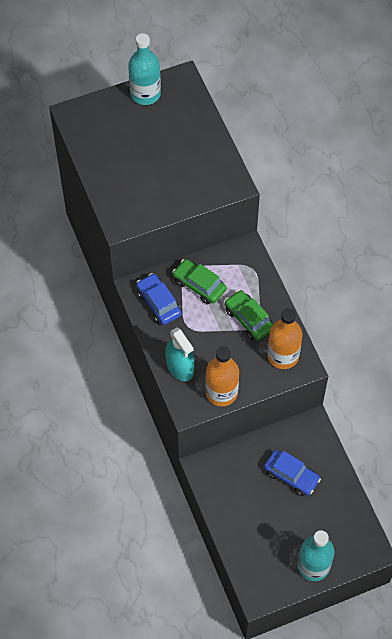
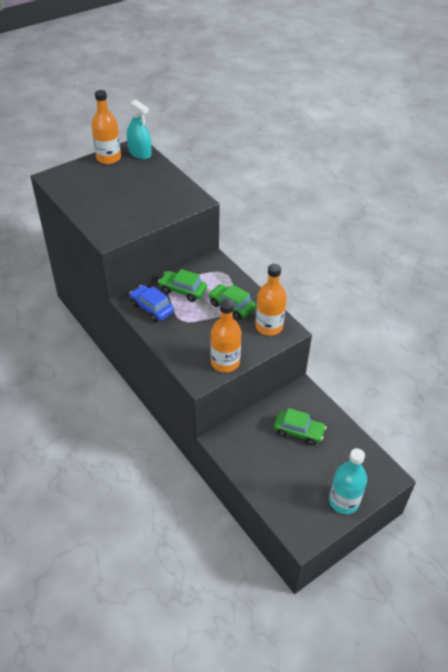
camera: 15 degrees left, 15 degrees down
turquoise bottle [128,33,161,105] -> orange bottle [91,90,121,164]
turquoise spray bottle [165,328,194,381] -> turquoise spray bottle moved to [127,100,152,159]
blue car [264,450,321,496] -> green car [274,408,326,446]

